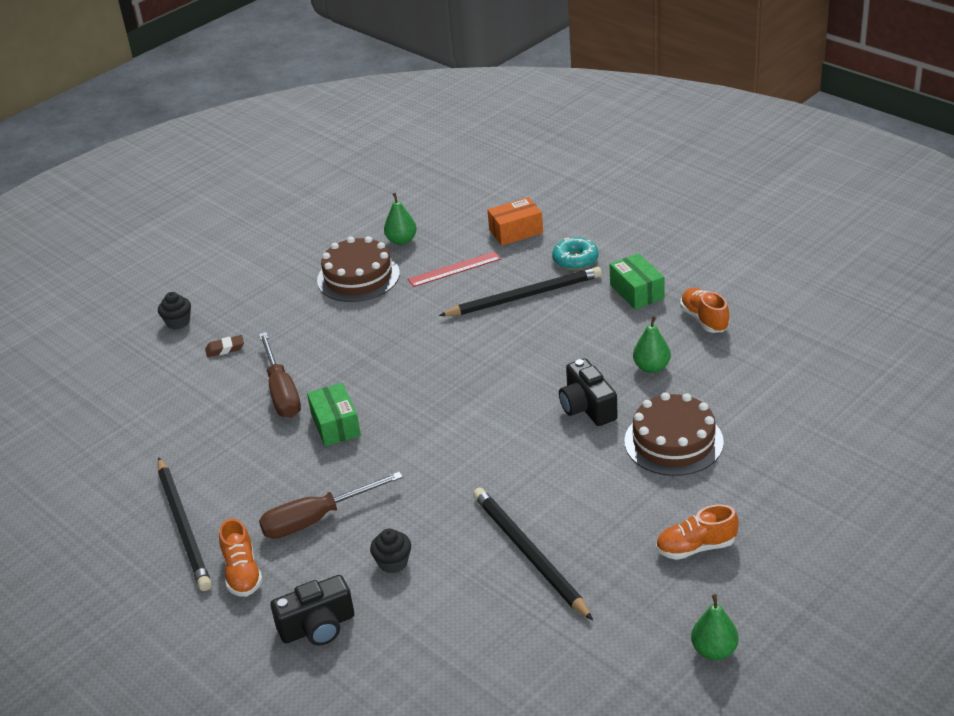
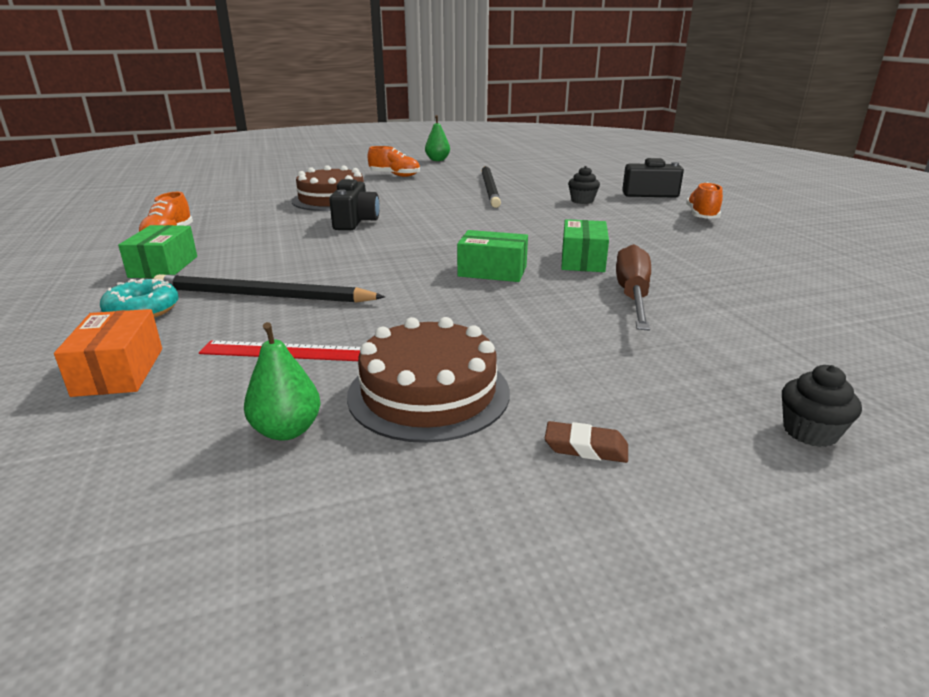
camera: 155 degrees left, 10 degrees down
black pencil [158,457,212,591] -> none
brown eraser [205,335,244,357] -> brown eraser moved to [545,421,628,463]
brown screwdriver [259,472,403,539] -> none
orange box [487,197,543,245] -> orange box turned 75 degrees clockwise [54,309,162,397]
green pear [633,316,671,373] -> none
none -> green box [457,230,528,282]

